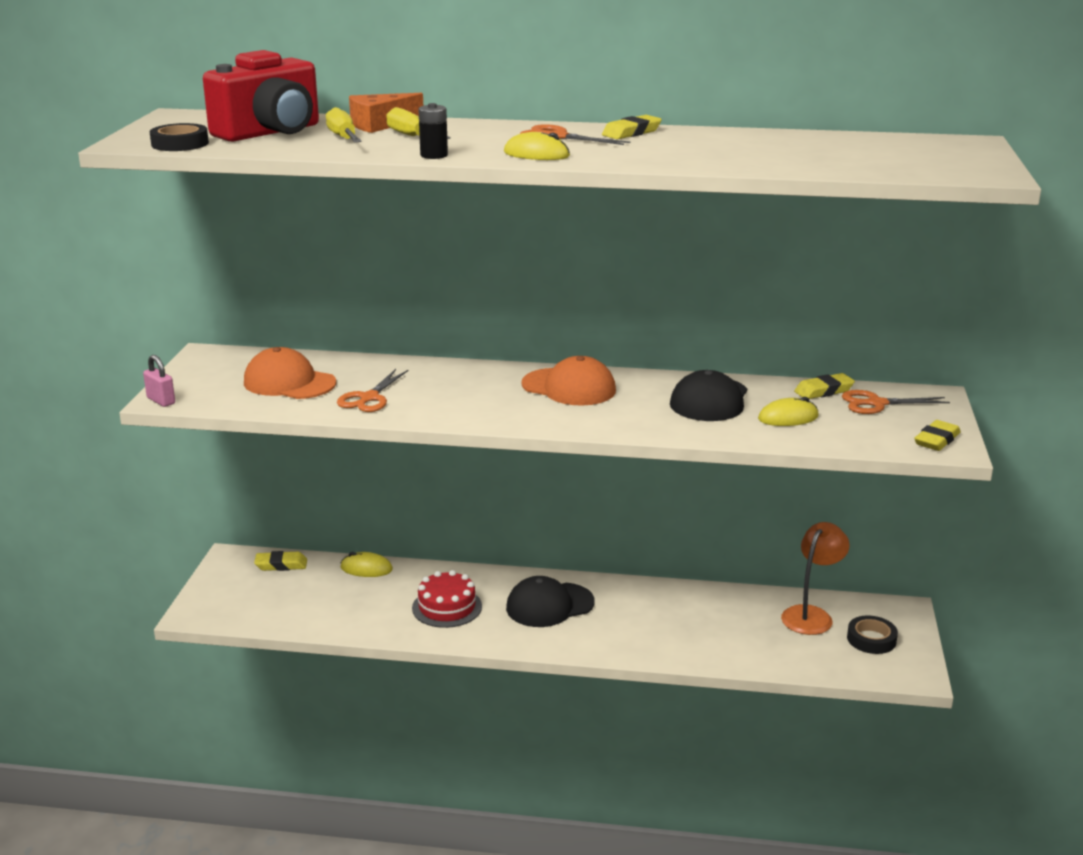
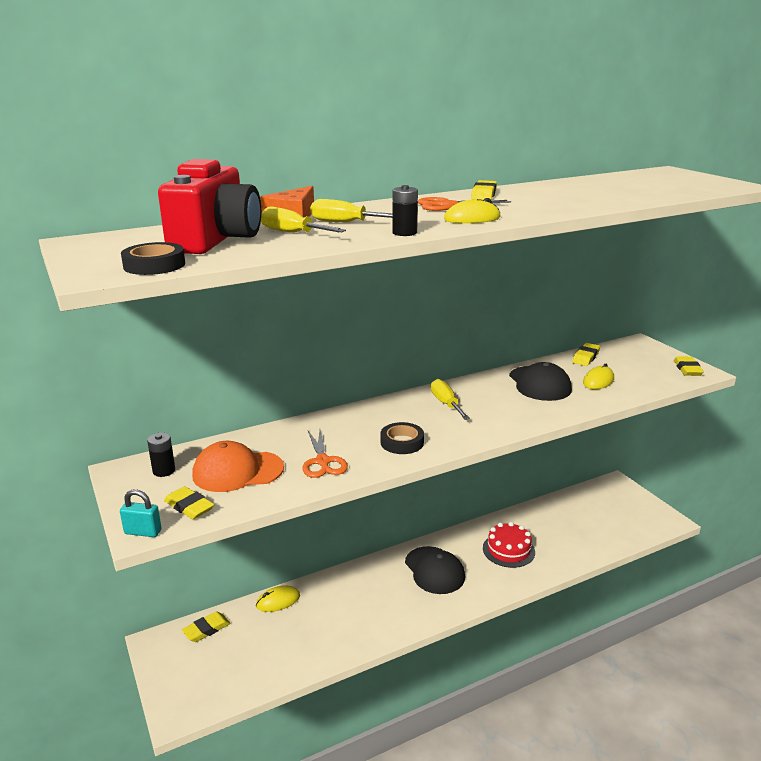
camera: 35 degrees left, 0 degrees up
pink padlock [143,355,175,407] -> turquoise padlock [120,489,162,537]
red cake [412,570,482,628] -> red cake moved to [483,522,535,568]
black cap [506,576,595,627] -> black cap turned 60 degrees counterclockwise [405,546,465,594]
orange cap [521,356,616,406] -> yellow screwdriver [431,379,470,420]
orange lamp [781,522,850,635] -> none
orange scissors [842,390,950,414] -> none
black tape [847,615,898,654] -> black tape moved to [380,422,424,454]
none -> black battery [147,433,175,477]
none -> yellow eraser [164,486,214,519]

